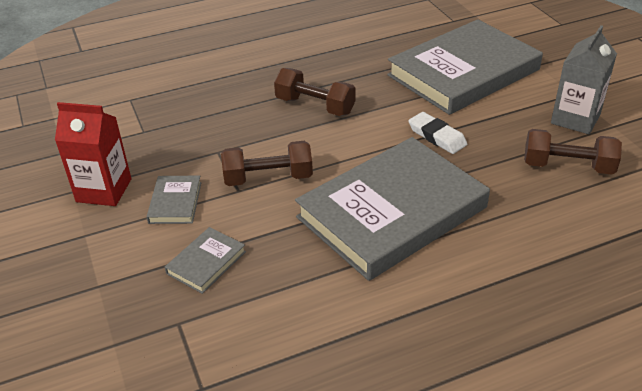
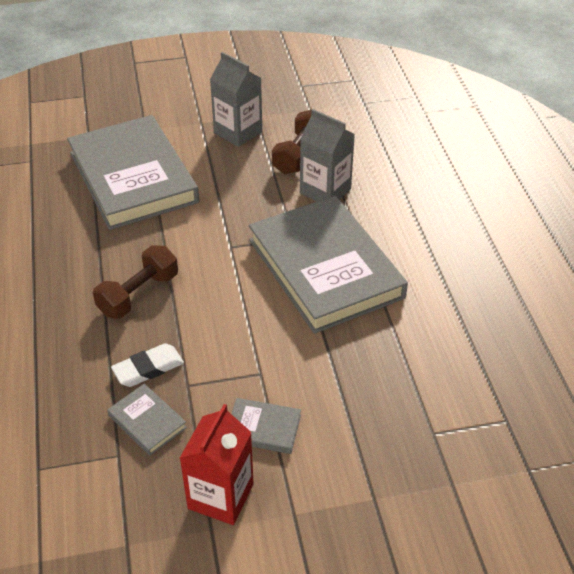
camera: 80 degrees left, 5 degrees up
grey book [165,227,246,294] -> grey book moved to [107,384,187,456]
brown dumbbell [221,141,313,186] -> none
white eraser [408,112,467,154] -> white eraser moved to [111,343,184,387]
none -> grey carton [300,109,355,202]

